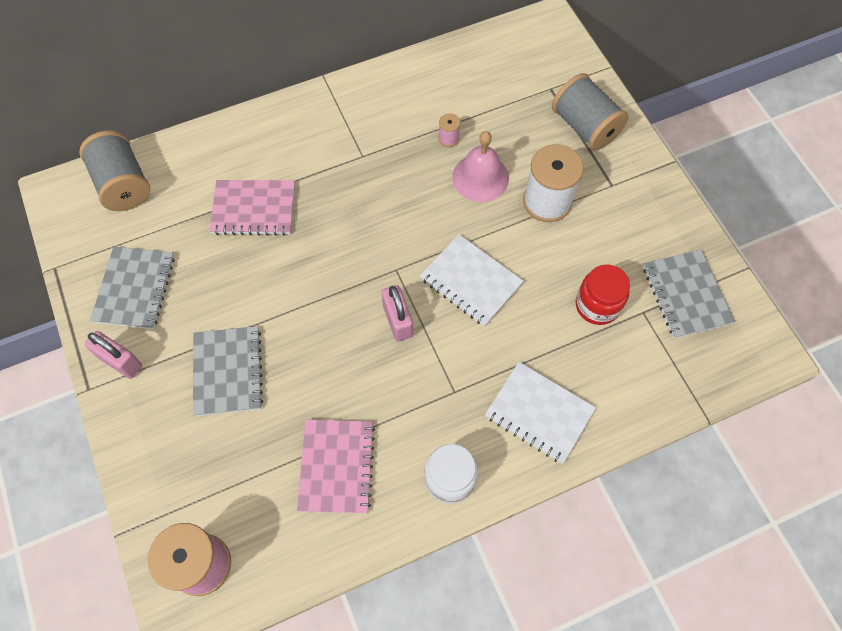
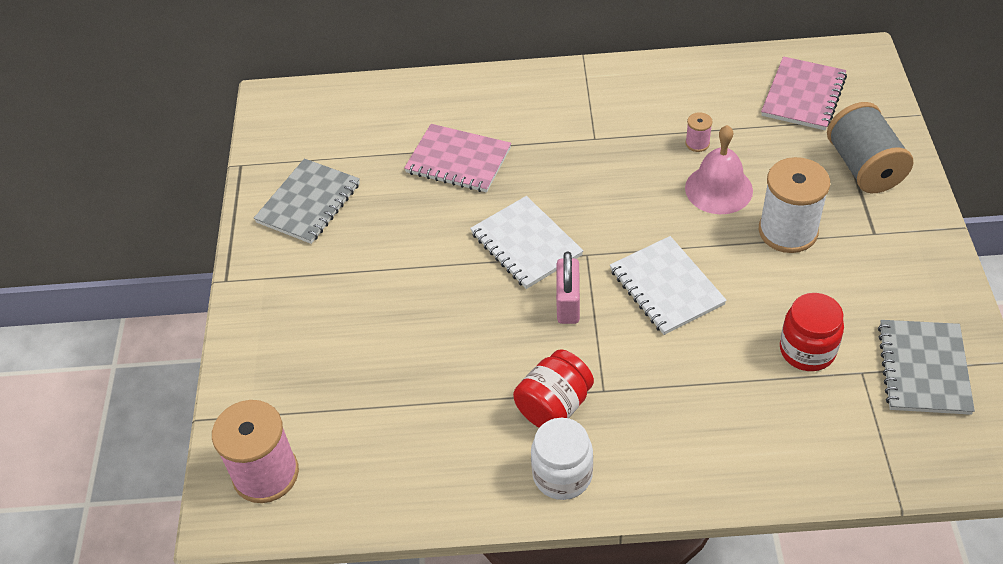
camera: 25 degrees right, 15 degrees down
grey spool [79,130,150,211] -> none
pink padlock [85,331,142,379] -> none
grey notebook [193,326,263,416] -> none
pink notebook [297,420,375,514] -> pink notebook moved to [761,56,847,130]
white notebook [485,362,596,464] -> white notebook moved to [470,196,583,289]
none -> red jar [513,349,594,428]

